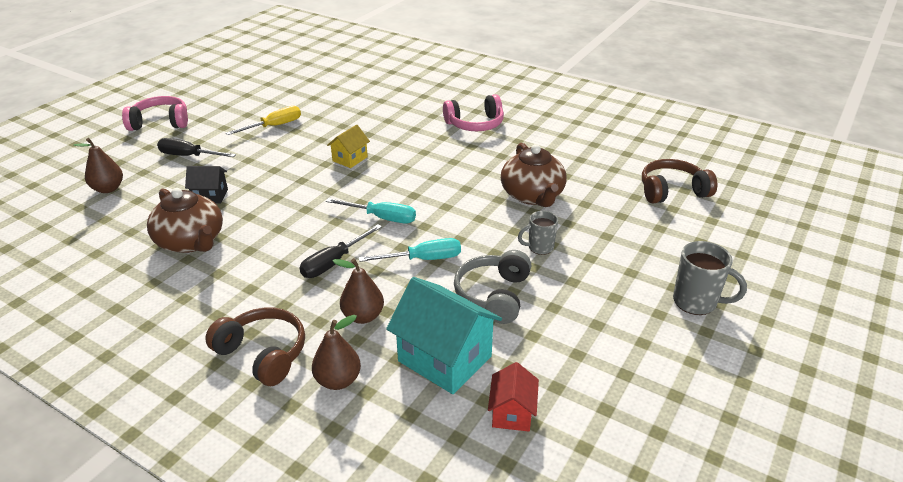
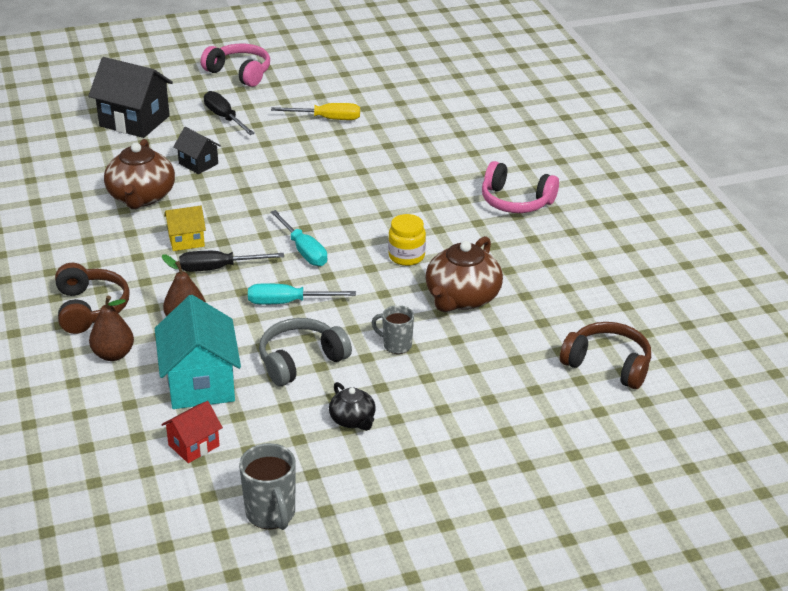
camera: 40 degrees right, 0 degrees up
brown pear [74,138,123,193] -> black house [88,57,173,138]
yellow house [327,124,370,168] -> yellow house moved to [164,206,206,251]
turquoise screwdriver [359,238,461,262] -> turquoise screwdriver turned 150 degrees clockwise [248,284,356,305]
grey mug [673,241,747,315] -> grey mug moved to [239,443,296,530]
none -> black teapot [329,382,376,431]
none -> yellow jar [388,214,426,266]

